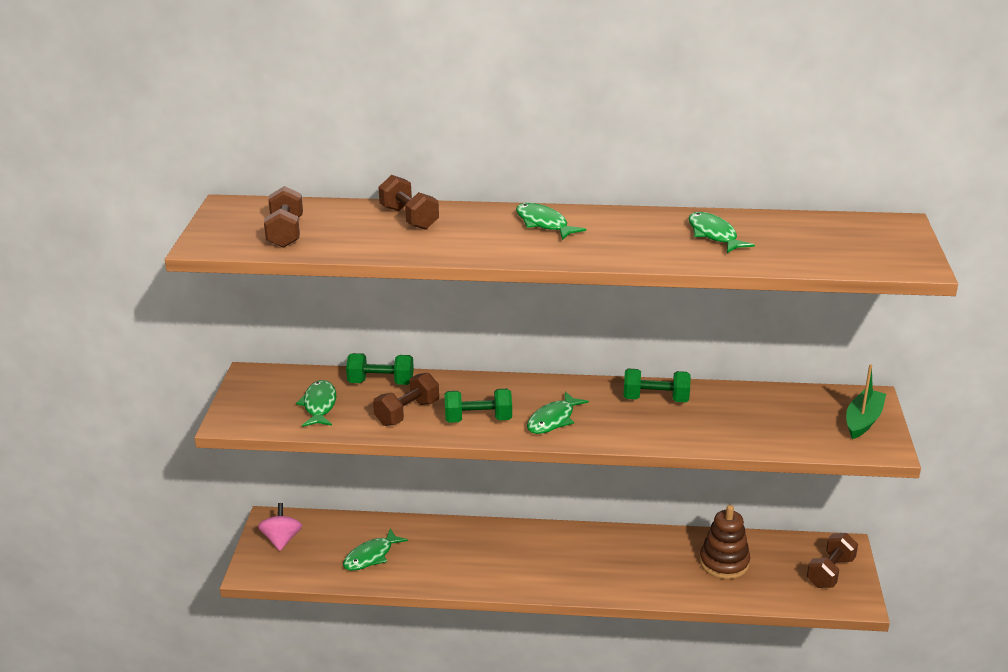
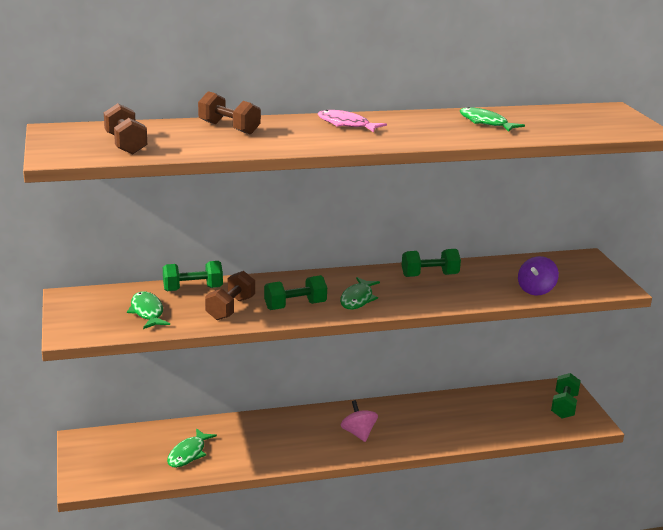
camera: 20 degrees left, 5 degrees down
pink spinning top [258,503,302,551] -> pink spinning top moved to [341,400,378,442]
green fish [516,203,586,240] -> pink fish [318,110,387,132]
brown stacking toy [700,505,750,579] -> none
brown dumbbell [807,533,858,588] -> green dumbbell [551,373,581,418]
green boat [846,364,886,439] -> none
none -> purple spinning top [518,256,559,295]

